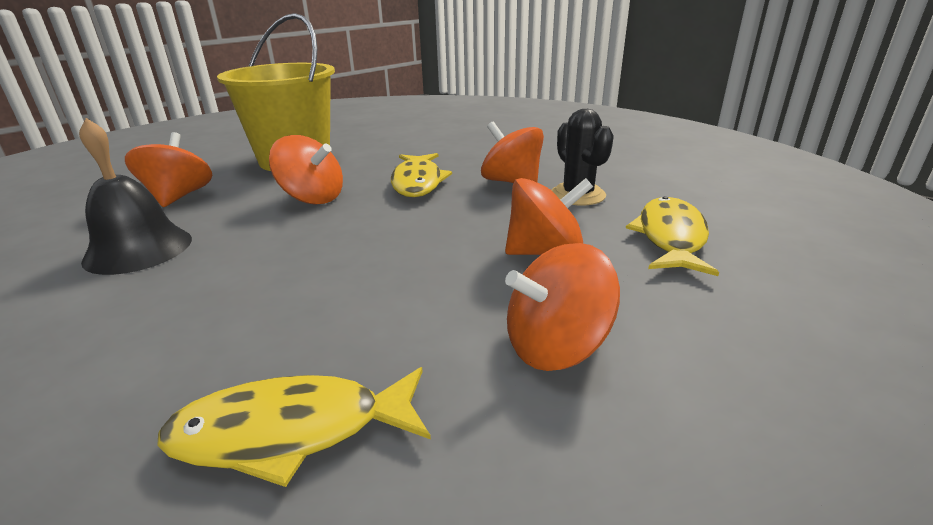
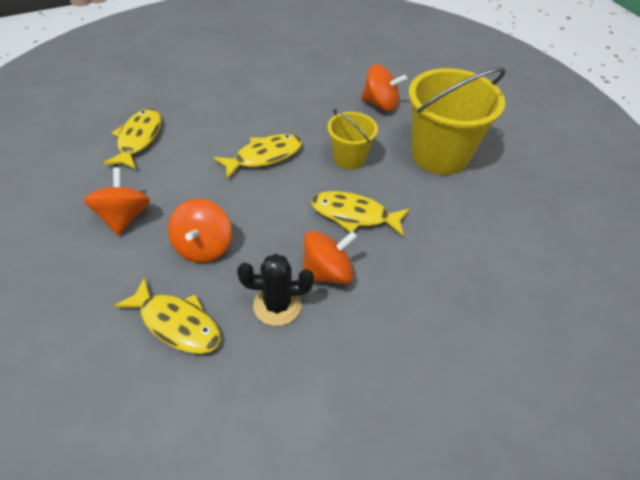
camera: 105 degrees right, 20 degrees up
black bell [79,118,192,275] -> none
orange spinning top [269,135,343,205] -> yellow bucket [328,109,378,169]
none -> yellow fish [213,134,302,180]

